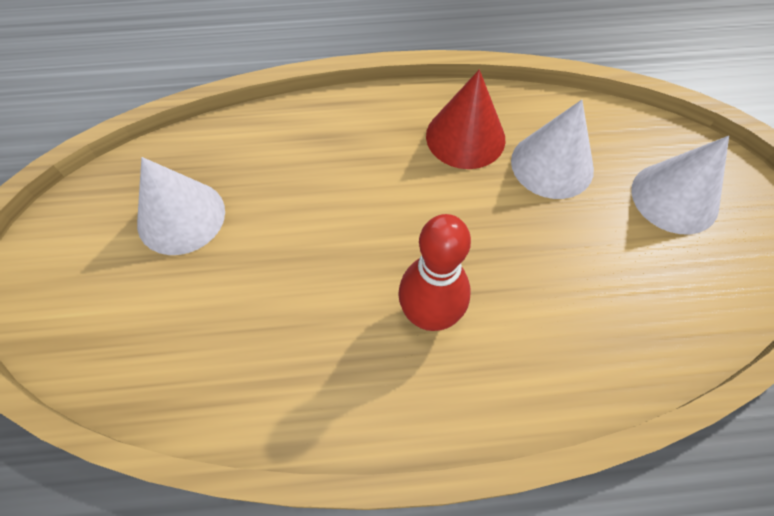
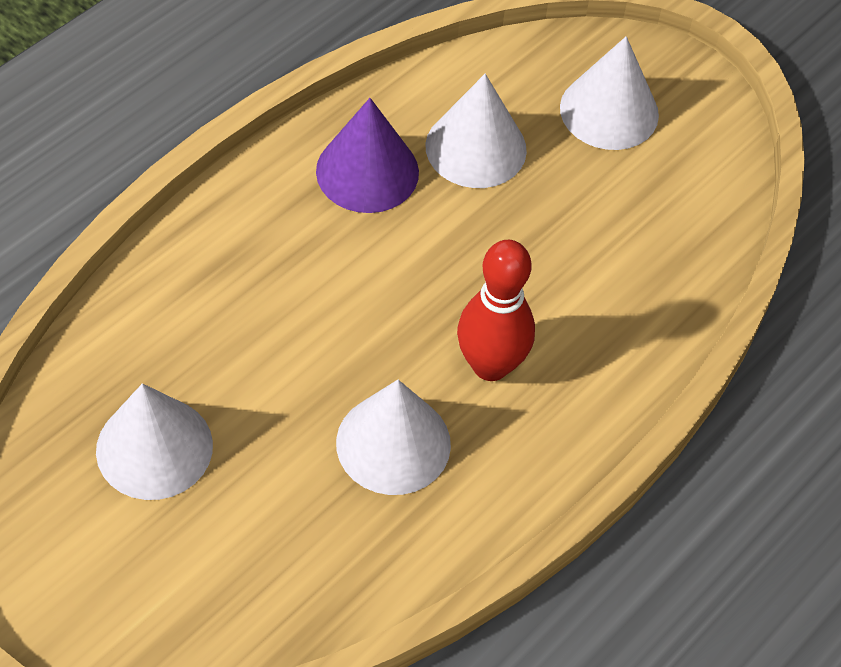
camera: 45 degrees left, 5 degrees down
red cone [426,69,505,169] -> purple cone [316,98,419,213]
none -> white cone [336,380,451,495]

